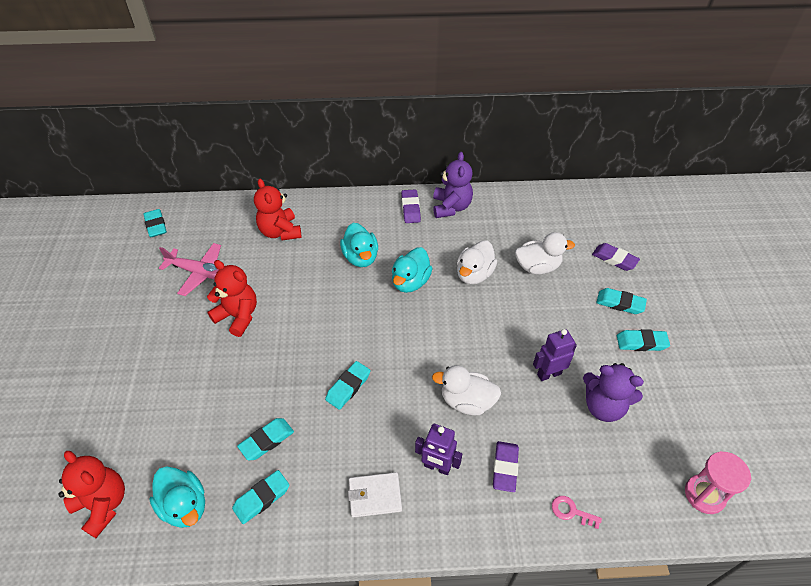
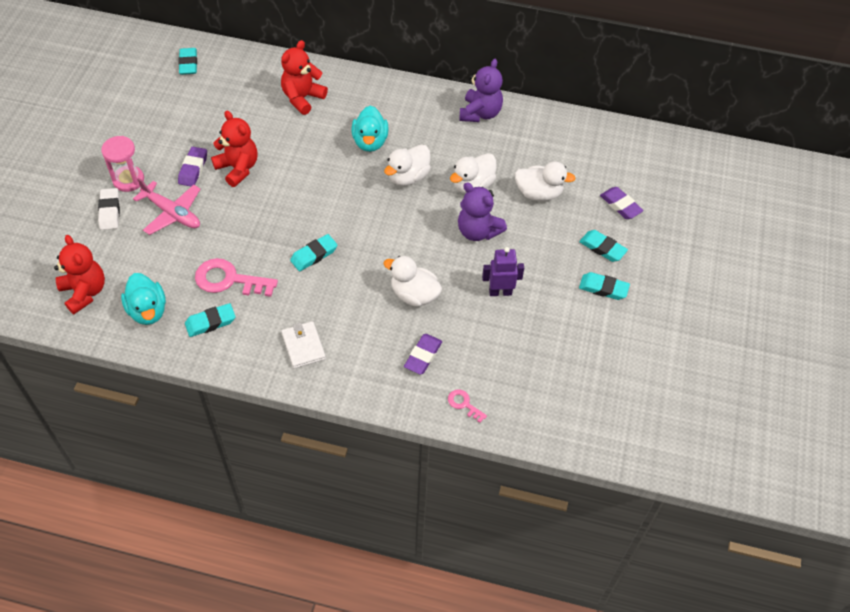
camera: 15 degrees right, 5 degrees up
pink plane [159,243,221,296] -> pink plane moved to [133,178,201,235]
turquoise eraser [237,418,294,460] -> pink key [195,258,278,297]
red teddy bear [254,179,302,241] -> red teddy bear turned 45 degrees clockwise [281,40,328,115]
white wallet [348,472,402,518] -> white wallet turned 60 degrees clockwise [281,321,326,369]
turquoise duck [392,247,433,293] -> white duck [384,144,431,186]
purple eraser [401,190,421,223] -> purple eraser moved to [178,147,207,186]
purple robot [415,424,462,475] -> none
purple teddy bear [583,363,644,422] -> purple teddy bear moved to [458,183,507,241]
pink hourglass [685,451,751,514] -> pink hourglass moved to [101,136,144,192]
none -> white eraser [98,188,120,230]

